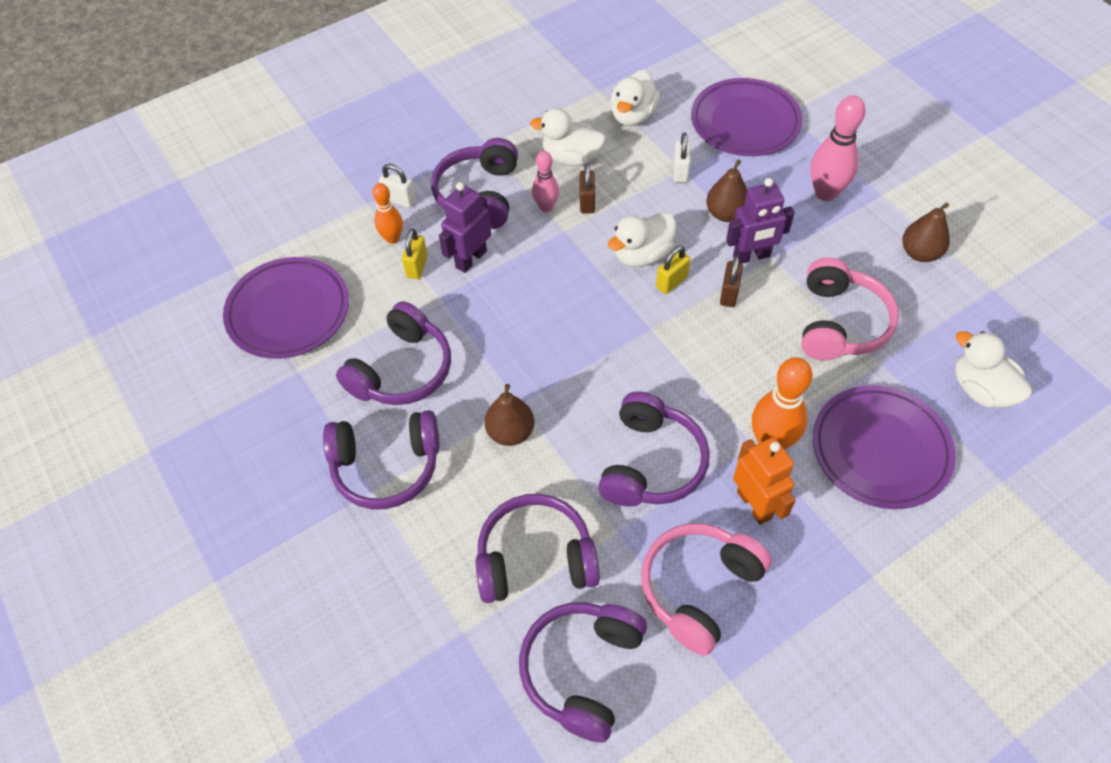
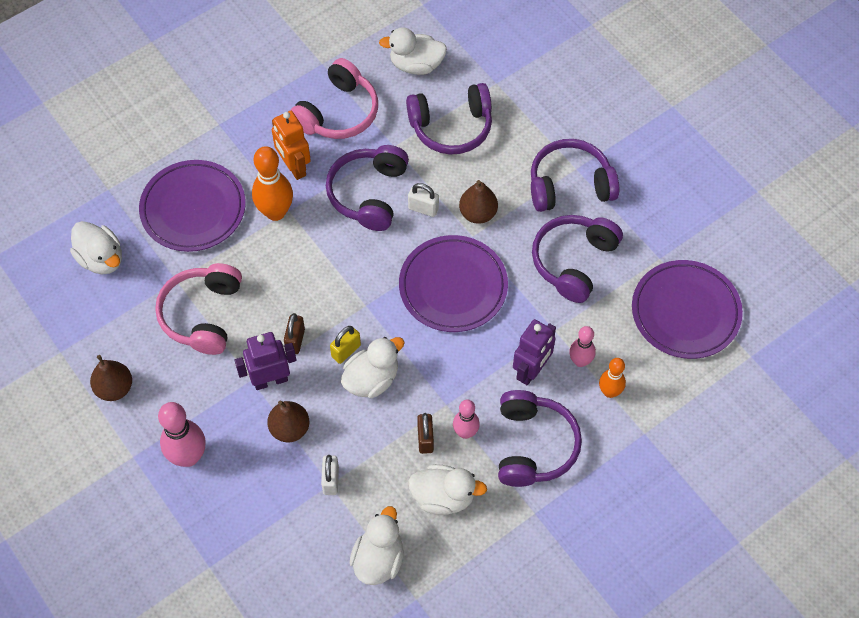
camera: 175 degrees right, 5 degrees up
white padlock [379,164,416,208] -> white padlock moved to [408,183,439,217]
yellow padlock [402,229,428,279] -> pink bowling pin [569,326,596,367]
purple headphones [519,602,647,743] -> white duck [379,27,447,75]
purple plate [691,78,803,156] -> purple plate moved to [399,235,508,332]

